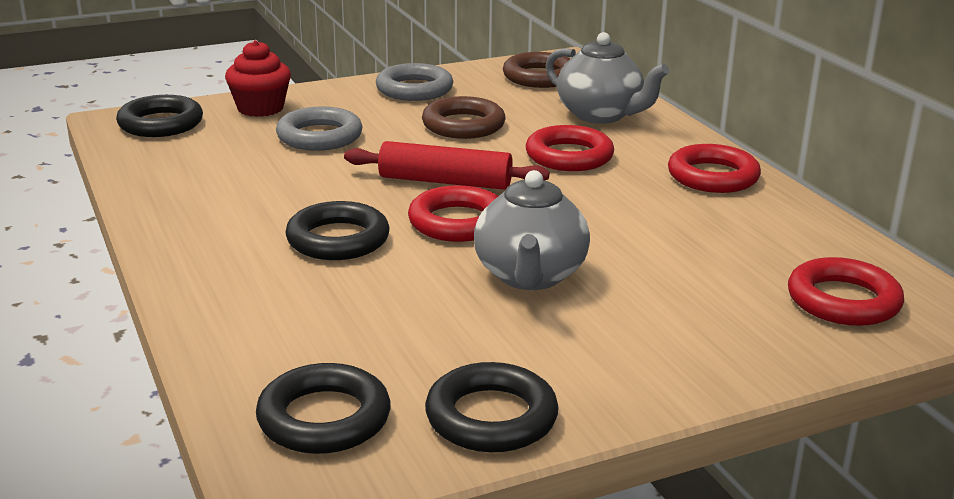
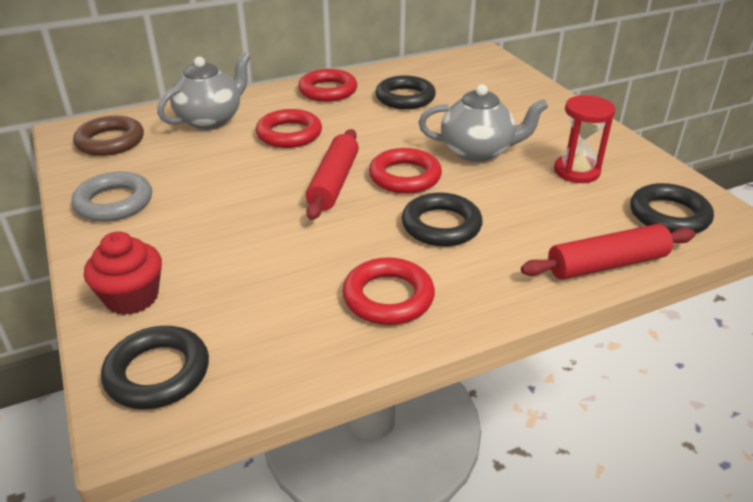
camera: 90 degrees left, 10 degrees up
grey ring [276,107,362,151] -> none
brown ring [422,96,505,139] -> none
black ring [425,362,559,452] -> black ring moved to [375,75,436,109]
red ring [788,257,904,326] -> red ring moved to [342,257,435,325]
none -> red rolling pin [521,224,695,280]
none -> red hourglass [554,95,616,183]

